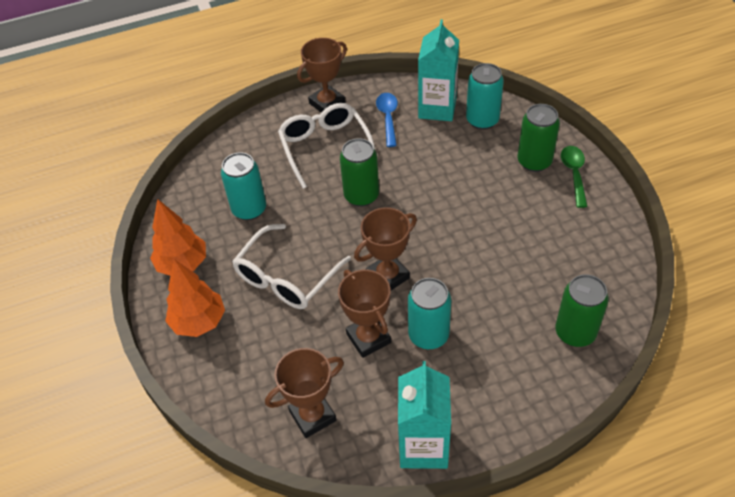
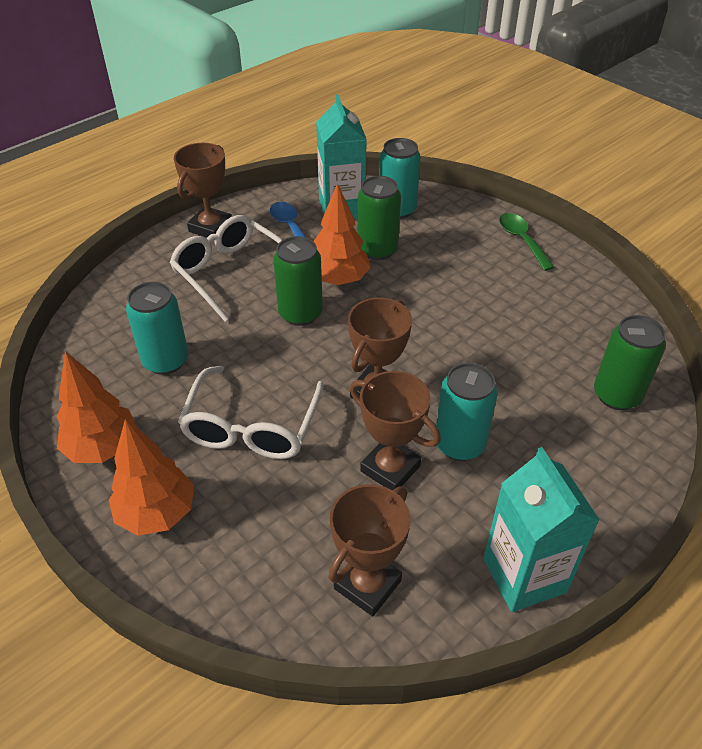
camera: 25 degrees left, 5 degrees down
green can [518,104,560,172] -> green can moved to [358,176,401,260]
none -> orange tree [314,183,371,285]

